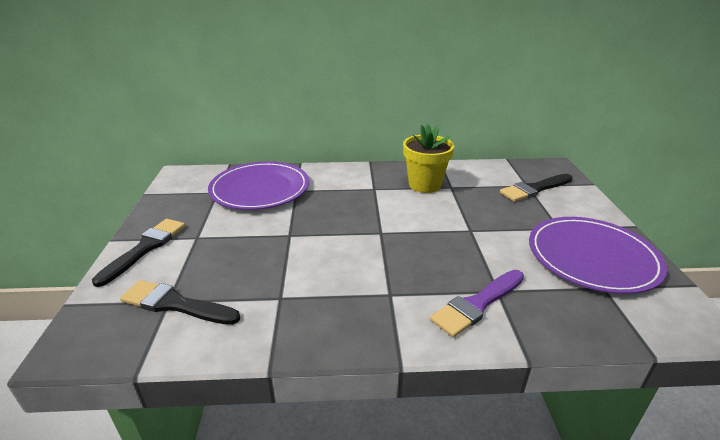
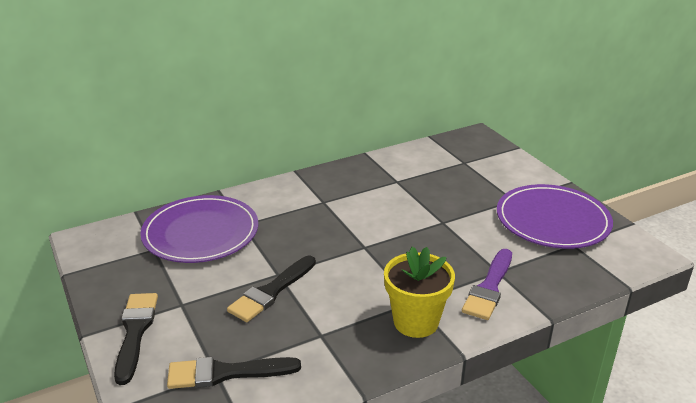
camera: 25 degrees left, 0 degrees up
yellow flower pot [403,124,454,193] -> yellow flower pot moved to [384,247,455,338]
black brush [500,174,573,202] -> black brush moved to [227,255,316,322]

